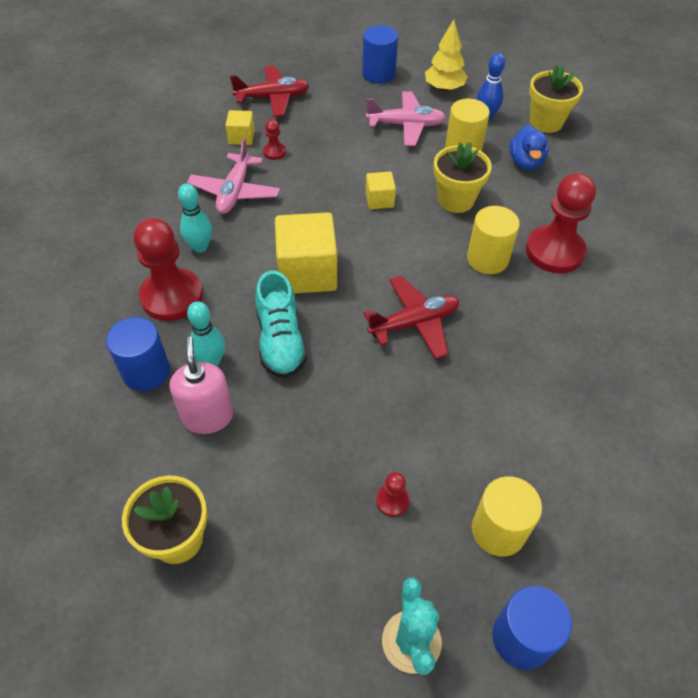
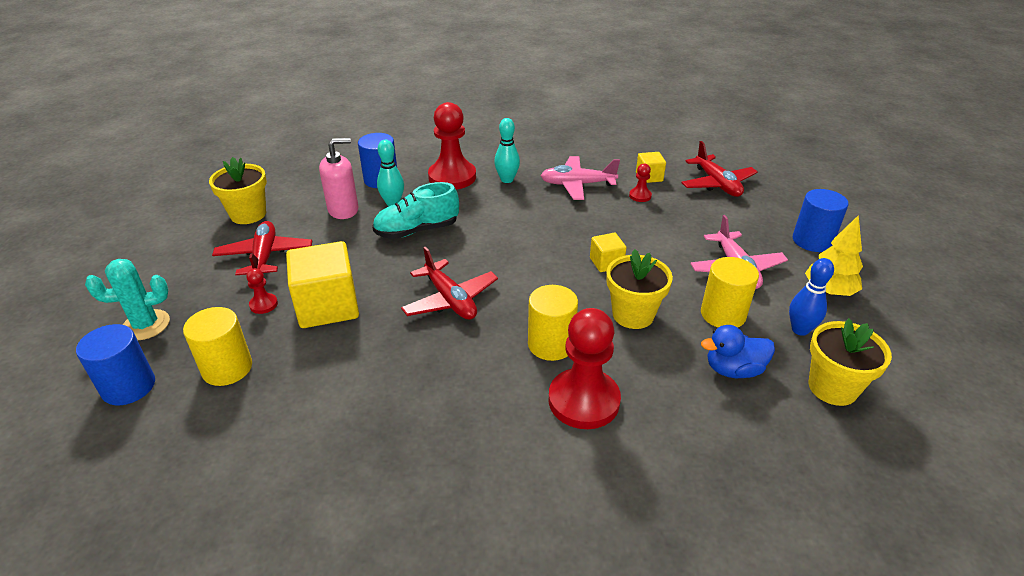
camera: 80 degrees right, 15 degrees down
yellow cube [275,212,337,294] -> yellow cube moved to [286,241,359,328]
none -> red plane [212,221,312,275]

